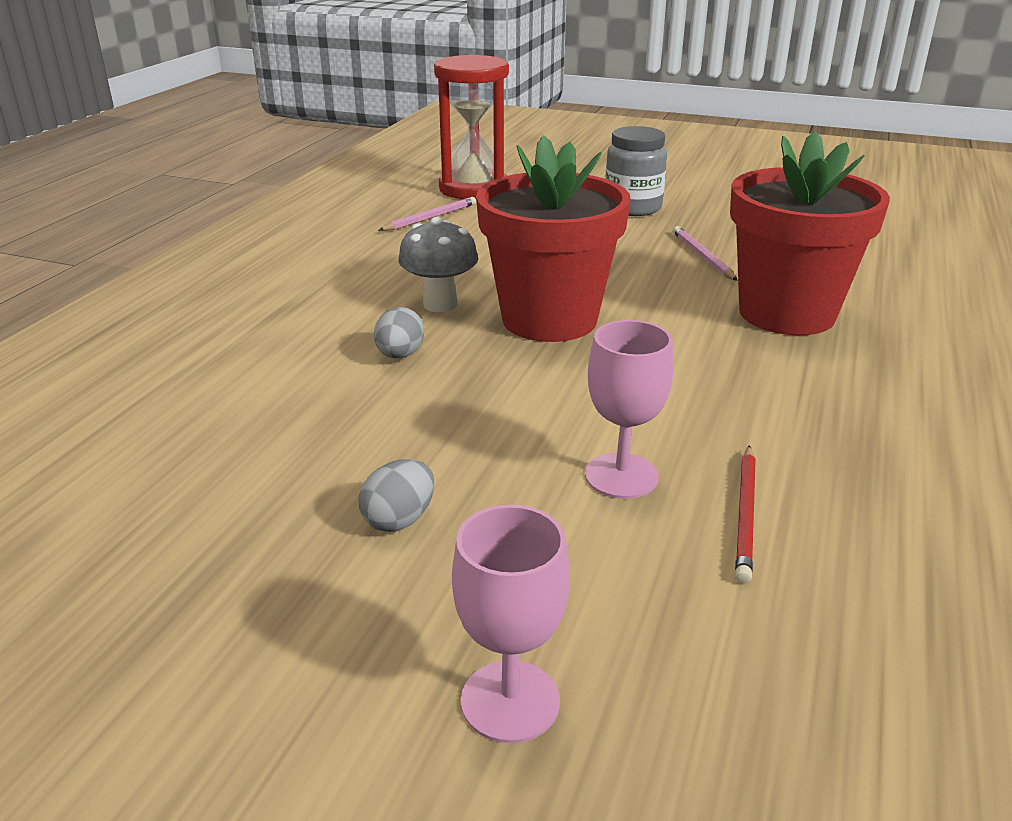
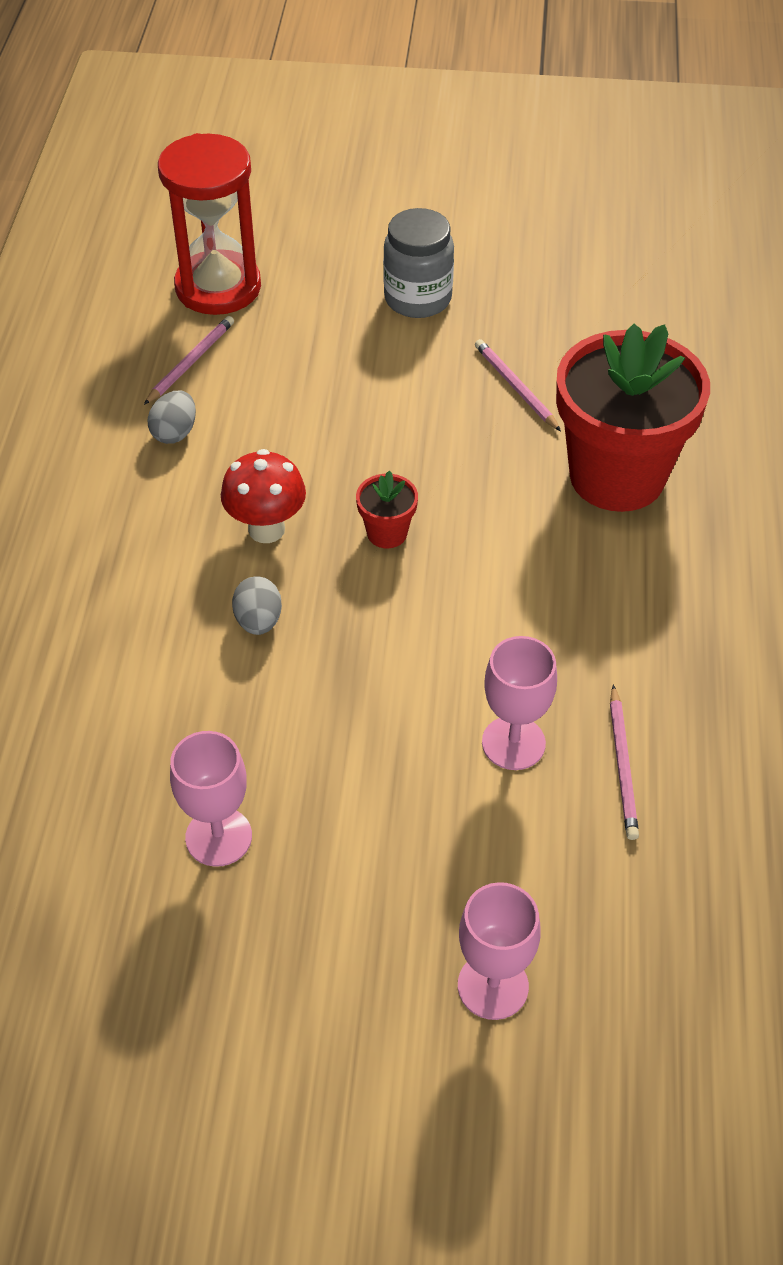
camera: 15 degrees left, 20 degrees up
grey egg [359,459,434,532] -> grey egg moved to [148,390,196,444]
grey mushroom [398,217,478,312] -> red mushroom [221,449,306,543]
red flower pot [476,135,631,342] -> red flower pot [356,470,418,548], size x0.41
red pencil [735,445,756,583] -> pink pencil [610,685,639,840]
none -> pink goblet [170,731,252,867]

